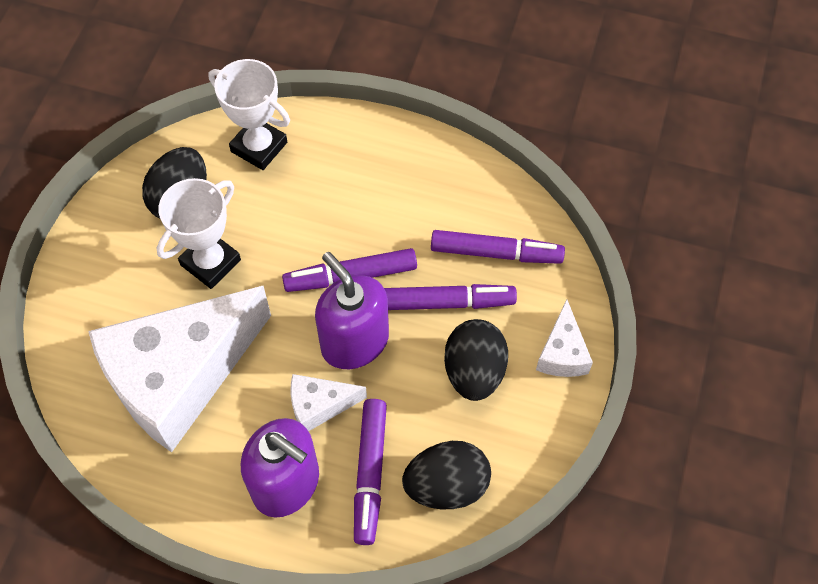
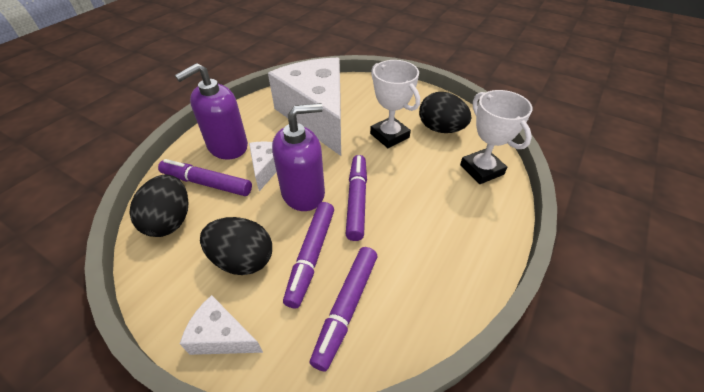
camera: 105 degrees right, 15 degrees down
white trophy [208,59,290,170] -> white trophy turned 75 degrees counterclockwise [460,90,533,184]

